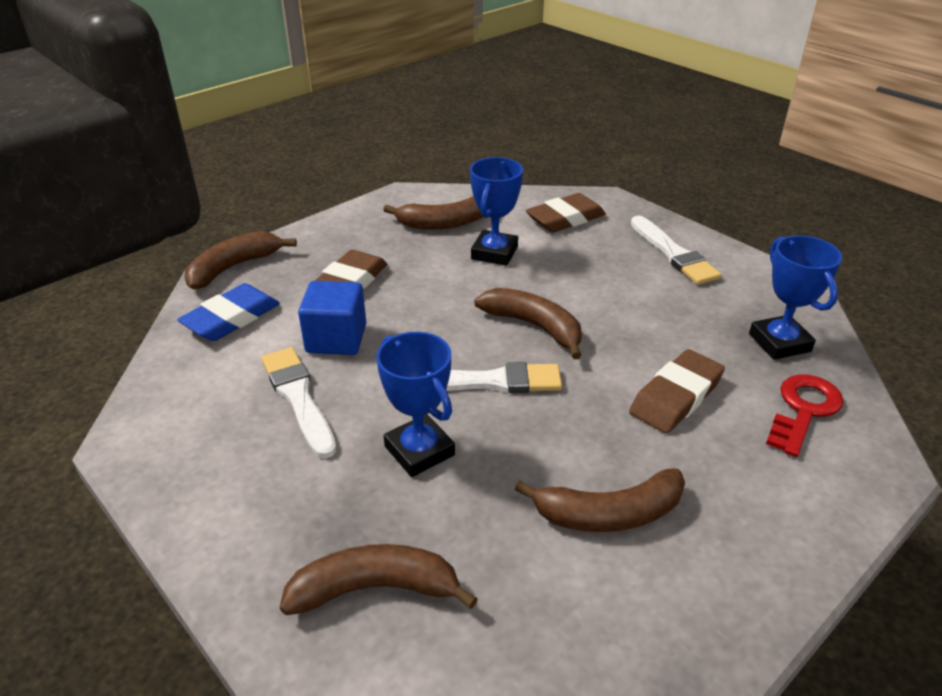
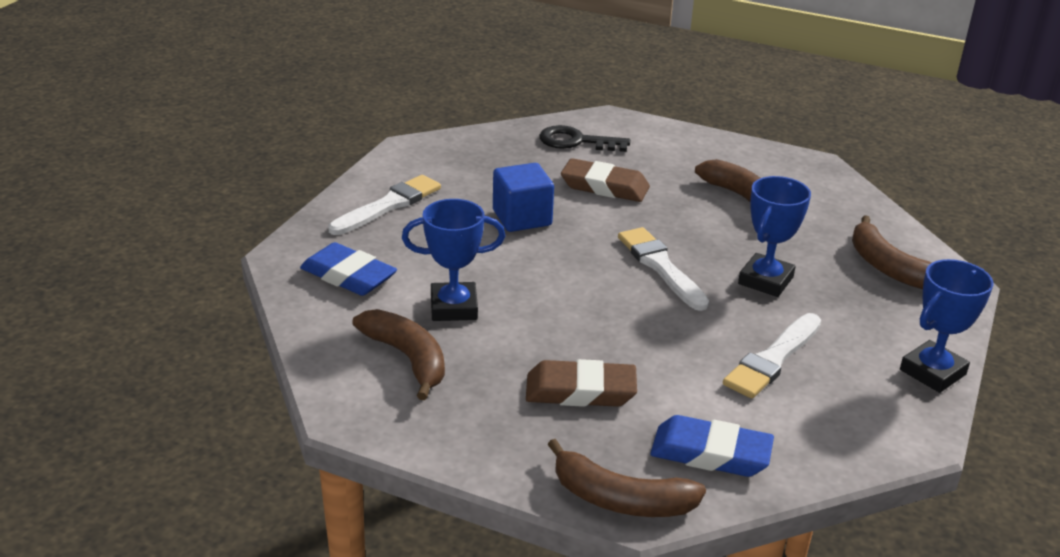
camera: 115 degrees left, 5 degrees down
blue cube [298,281,366,355] -> blue cube moved to [493,163,554,232]
brown banana [474,288,582,359] -> none
brown eraser [526,193,606,232] -> blue eraser [300,242,397,296]
blue trophy [749,235,842,360] -> blue trophy moved to [900,259,993,393]
red key [766,375,844,457] -> black key [539,125,630,152]

